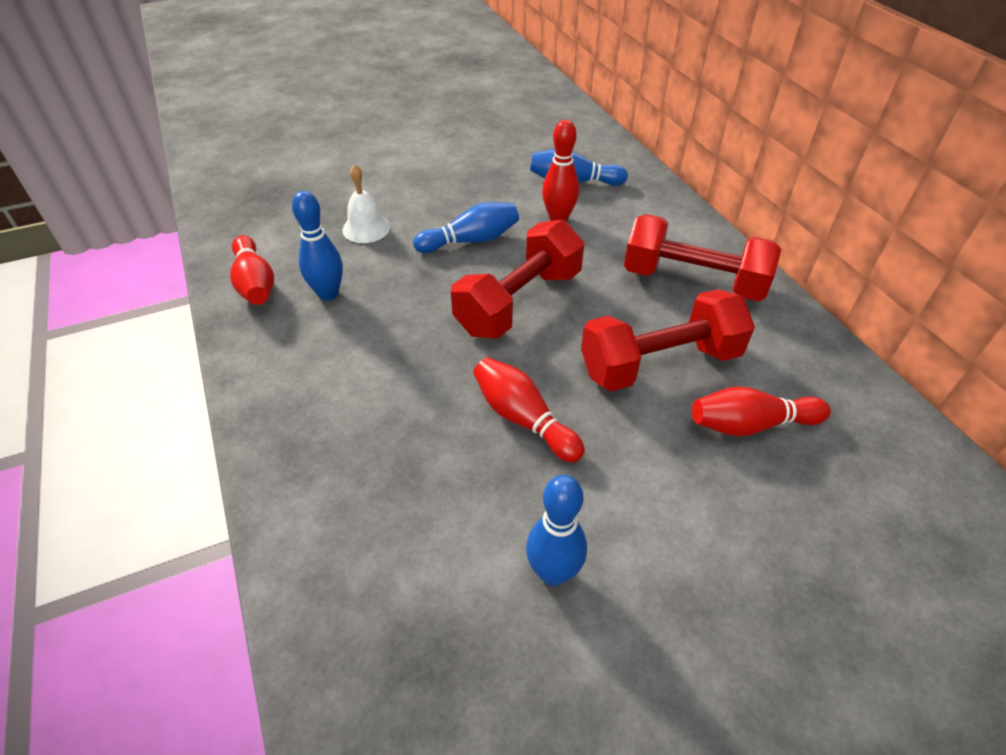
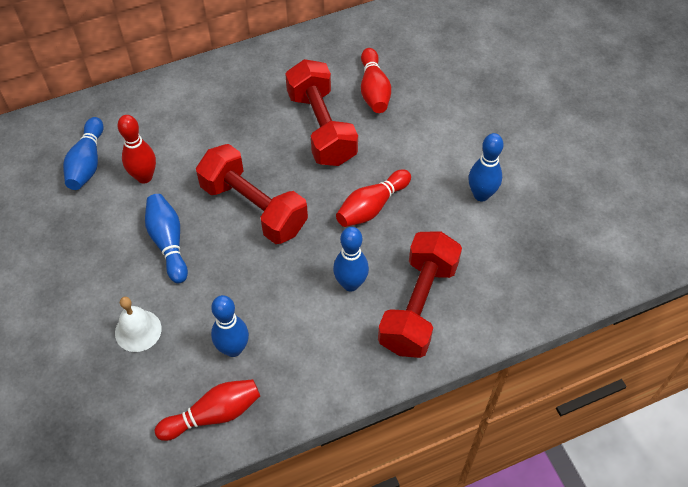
camera: 90 degrees left, 10 degrees up
red dumbbell [624,214,781,301] -> red dumbbell moved to [378,232,462,358]
none -> blue bowling pin [333,227,369,291]

